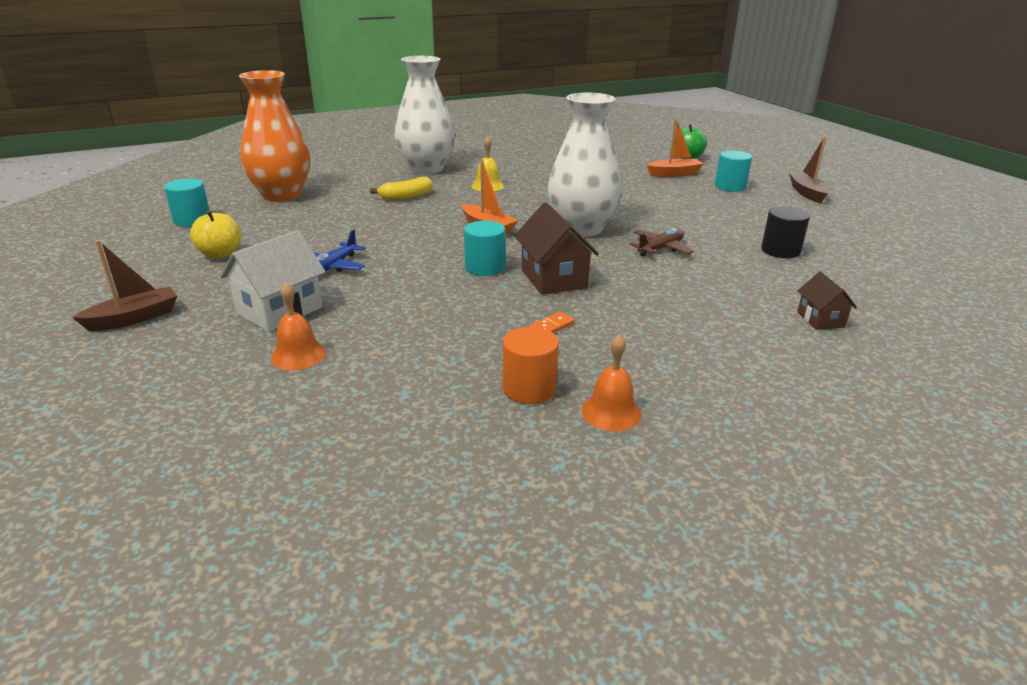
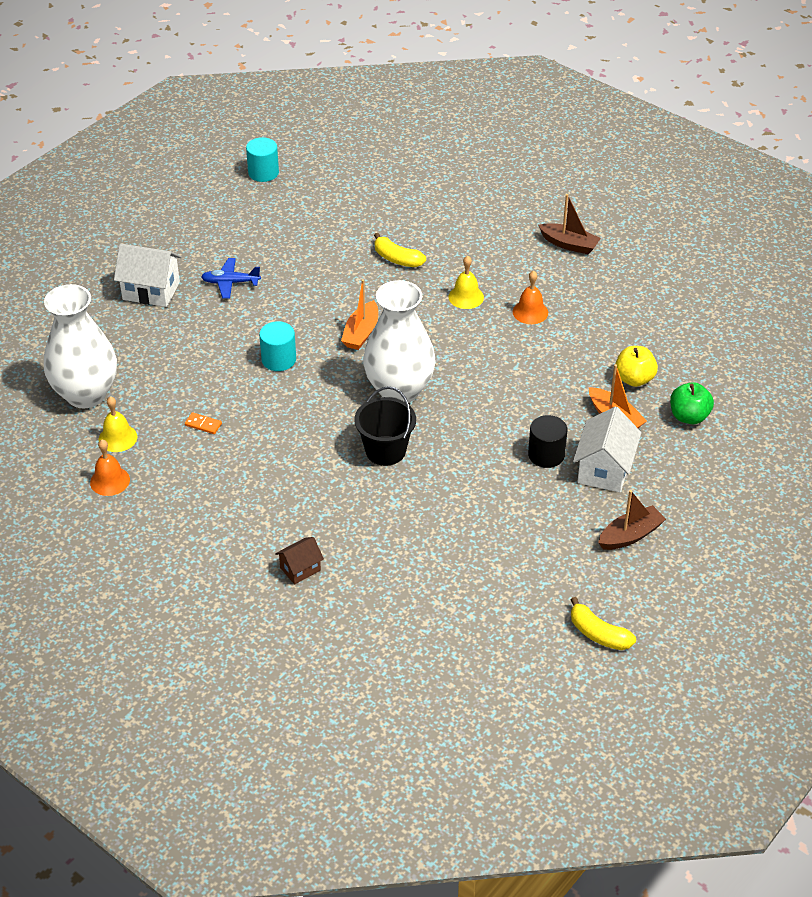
camera: 65 degrees right, 15 degrees up
brown boat [72,240,177,331] -> brown boat moved to [538,194,601,254]
yellow apple [190,210,241,259] -> yellow apple moved to [615,346,658,387]
orange vase [239,70,310,202] -> none
orange bell [271,282,326,370] -> orange bell moved to [513,270,548,324]
white vase [395,56,455,174] -> white vase moved to [44,284,117,408]
orange cylinder [503,327,559,404] -> yellow bell [99,396,137,452]
brown house [514,202,599,295] -> none
brown plane [630,228,694,257] -> black bucket [354,386,416,466]
turquoise cylinder [715,150,752,192] -> white house [573,407,641,492]
black cylinder [761,207,810,258] -> black cylinder moved to [528,415,567,468]
none -> yellow banana [571,597,636,650]

